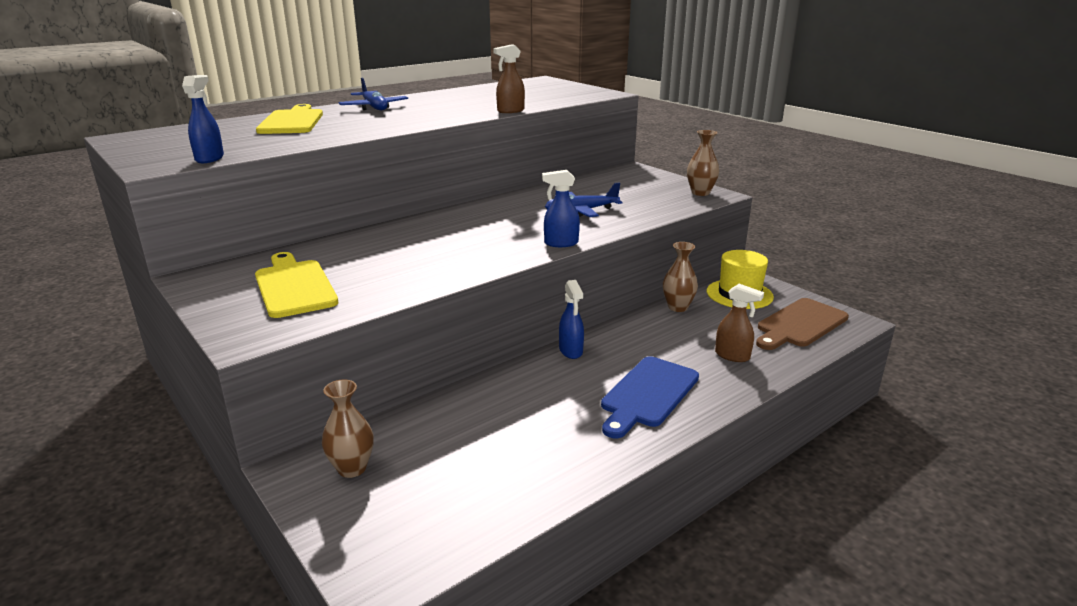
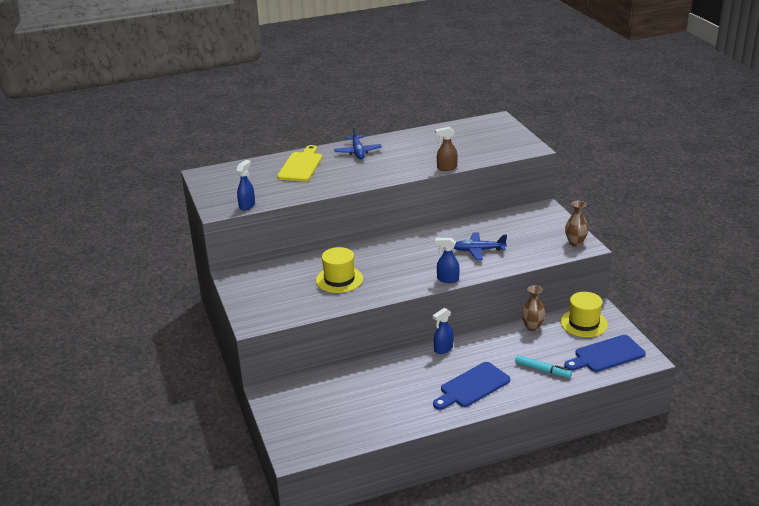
camera: 20 degrees right, 5 degrees up
yellow cutting board [255,252,338,318] -> none
brown vase [322,380,374,478] -> none
blue spray bottle [559,280,584,359] -> blue spray bottle turned 45 degrees clockwise [433,308,453,354]
brown spray bottle [715,284,764,362] -> turquoise marker [515,355,572,378]
brown cutting board [756,298,849,350] -> blue cutting board [564,335,646,372]
none -> yellow hat [316,247,363,293]

